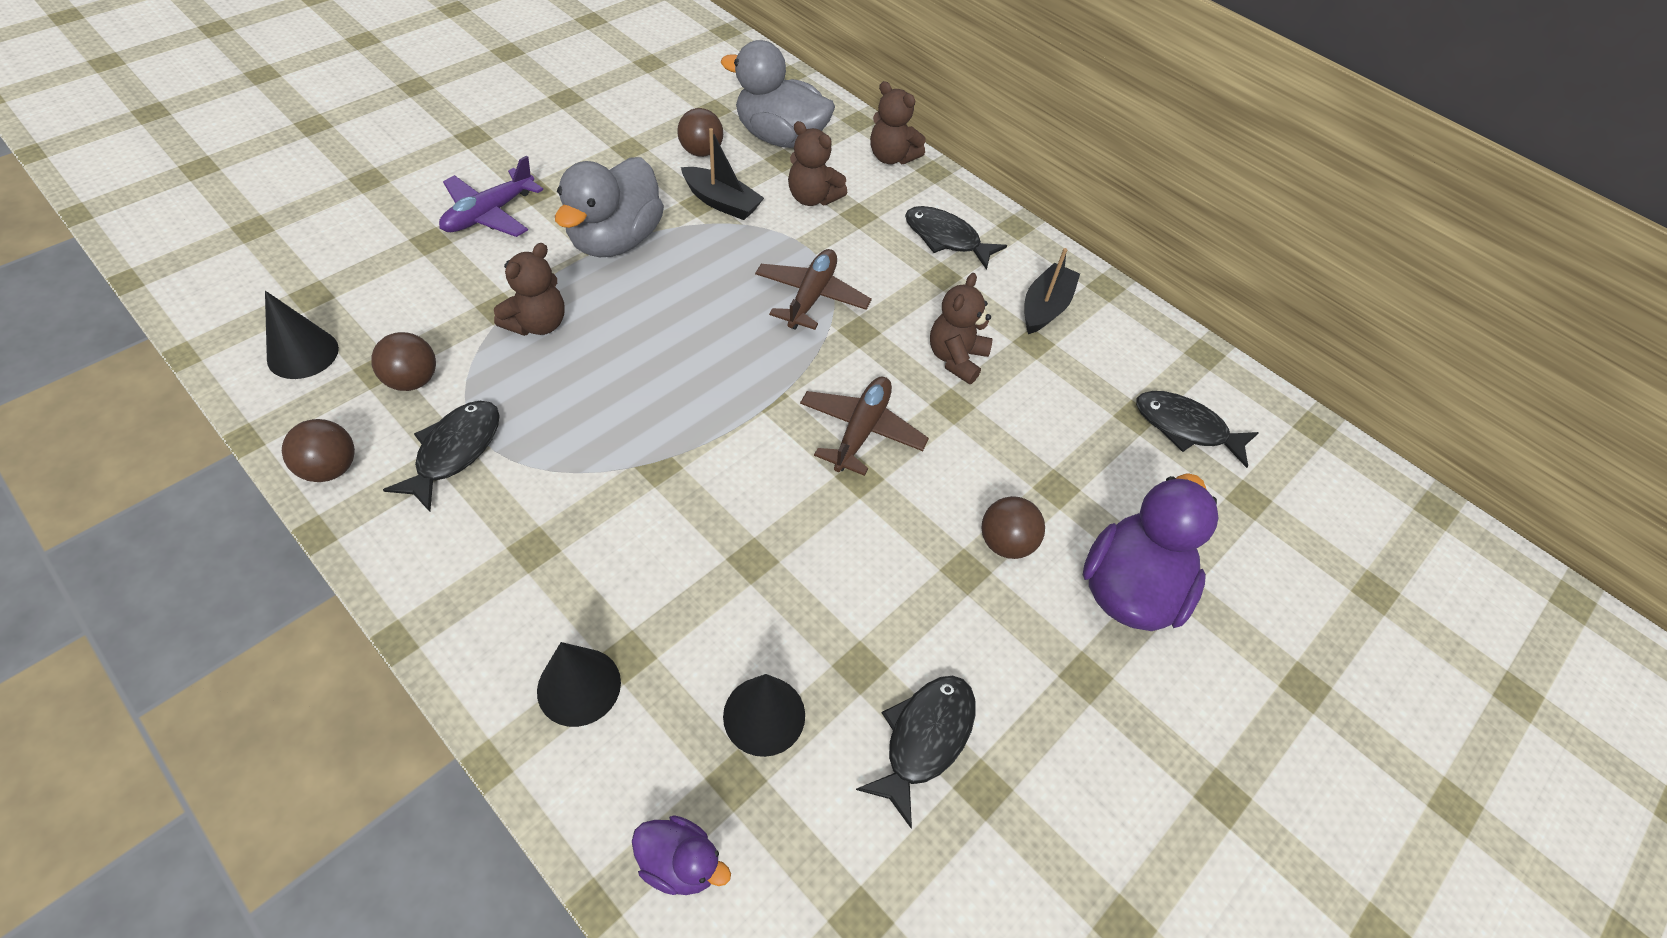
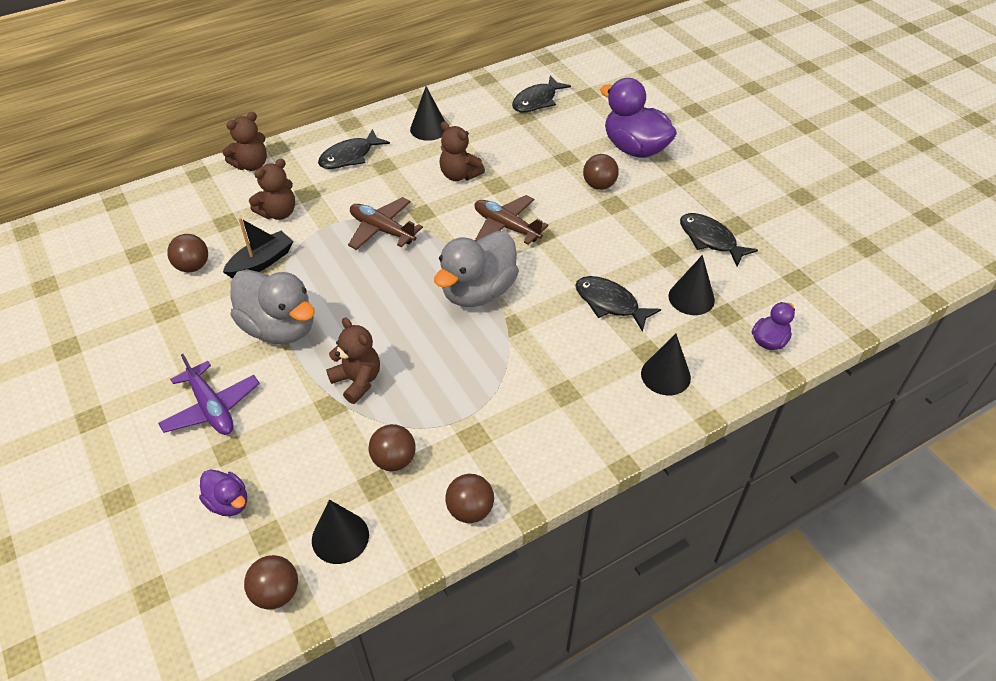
camera: 70 degrees left, 5 degrees down
black fish [383,401,500,512] -> black fish moved to [575,276,661,332]
grey duck [720,40,835,148] -> grey duck moved to [434,231,519,307]
black boat [1024,248,1080,334] -> black cone [410,86,445,141]
none -> purple duck [199,469,247,516]
none -> brown ball [244,555,298,610]

